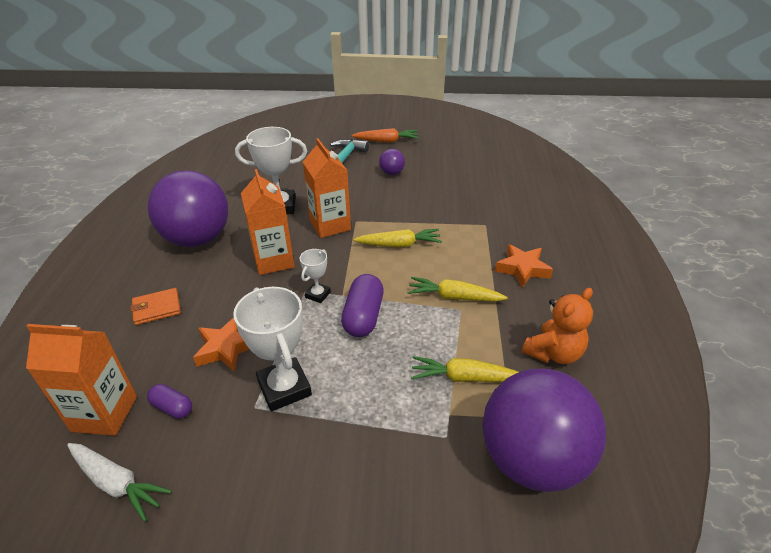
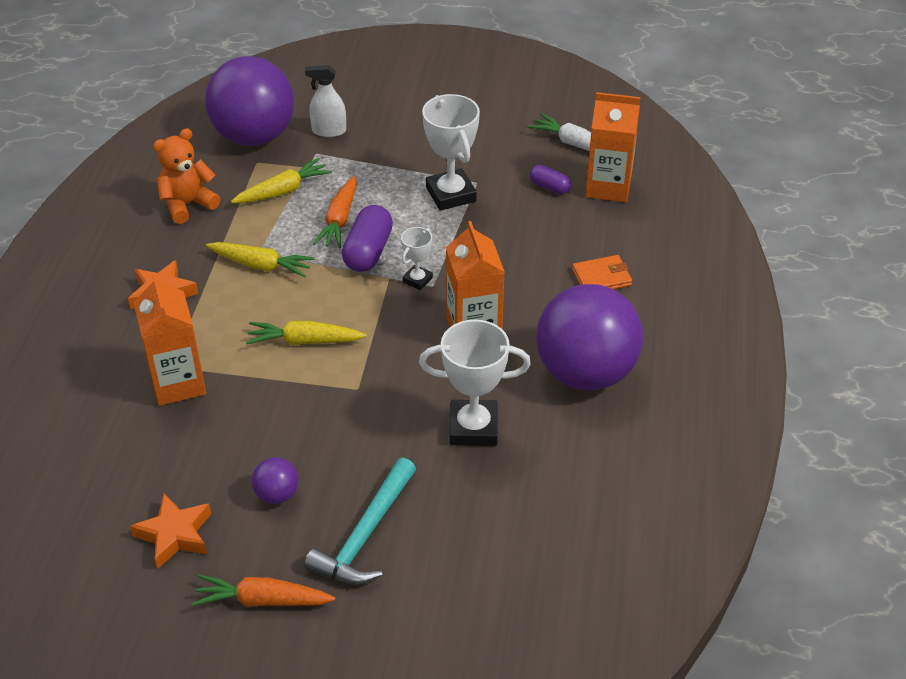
camera: 175 degrees left, 5 degrees up
orange star [193,317,249,372] -> orange star moved to [130,493,211,569]
orange carton [303,138,351,238] -> orange carton moved to [134,274,206,406]
yellow carrot [411,356,518,382] -> yellow carrot turned 45 degrees counterclockwise [231,158,332,203]
none -> white spray bottle [305,65,346,137]
none -> orange carrot [313,176,357,248]

